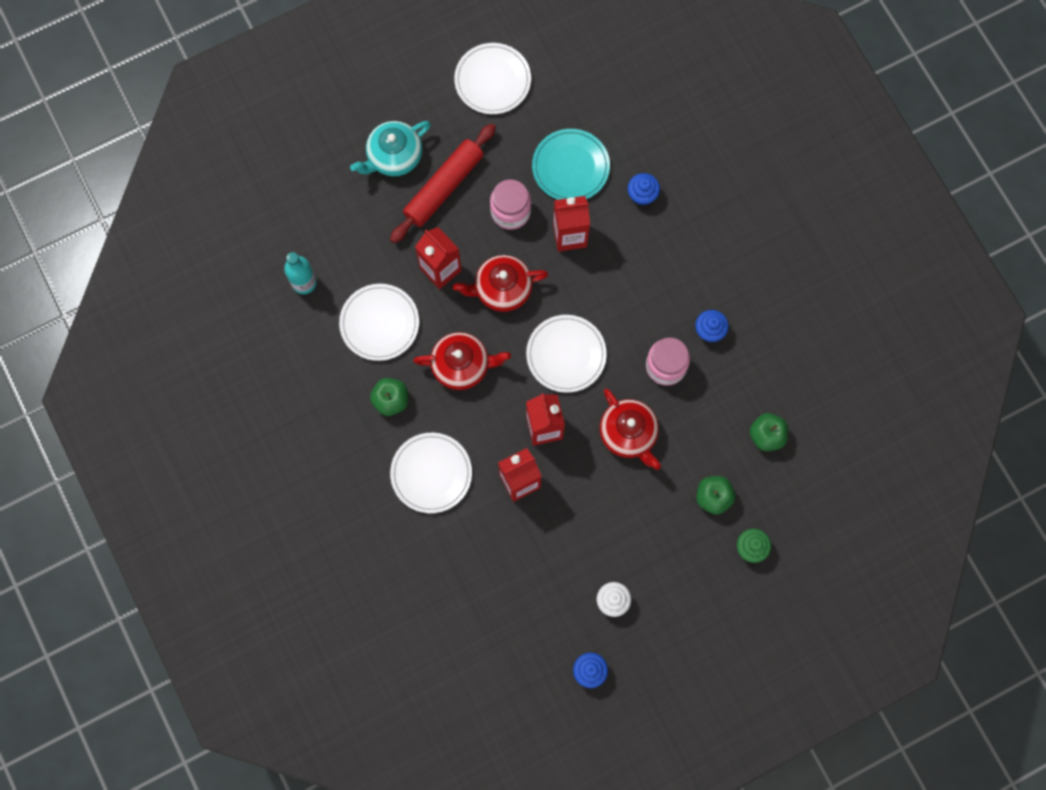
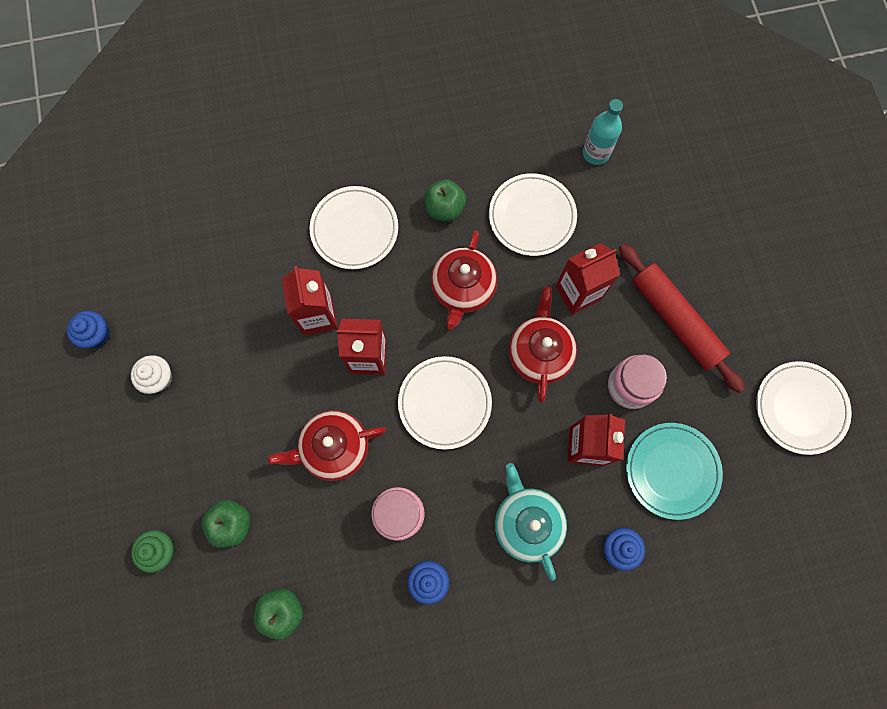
camera: 105 degrees right, 0 degrees up
turquoise teapot [350,121,431,176] -> turquoise teapot moved to [495,463,567,581]

